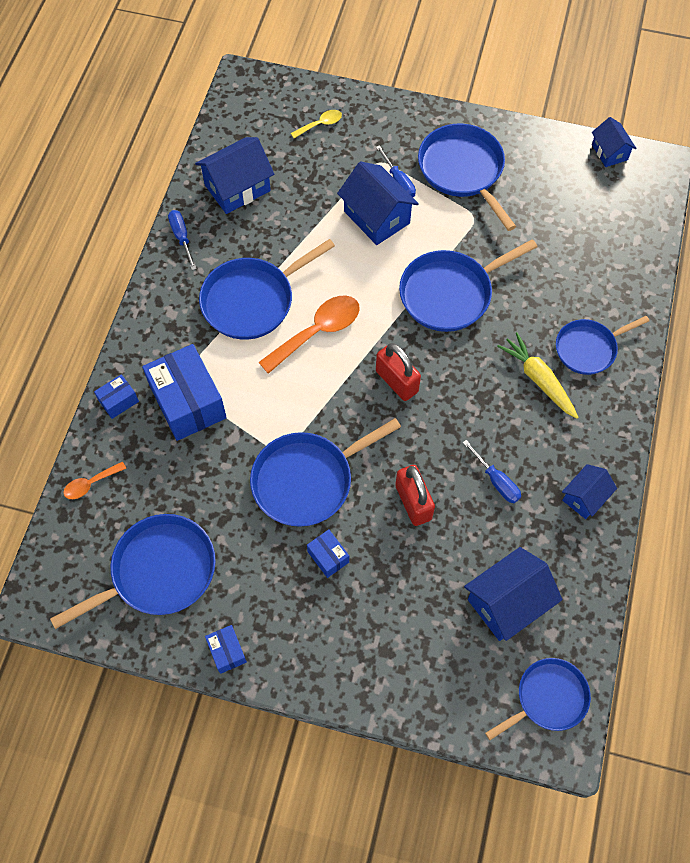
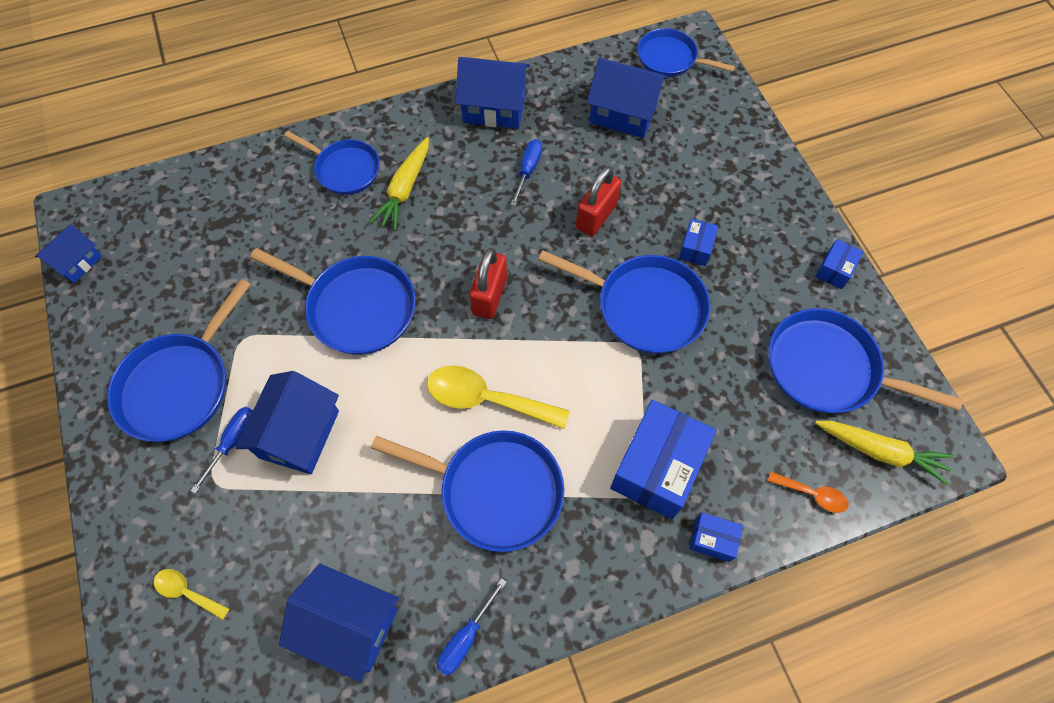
camera: 125 degrees left, 0 degrees up
orange spoon [258,296,360,374] -> yellow spoon [427,365,570,429]
blue house [562,464,617,519] -> blue house [455,57,530,129], size x1.66
none -> yellow carrot [815,421,954,486]

